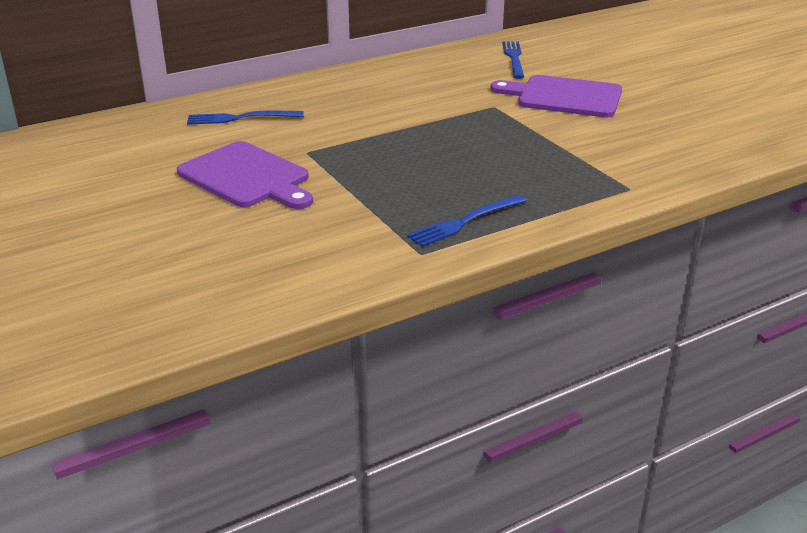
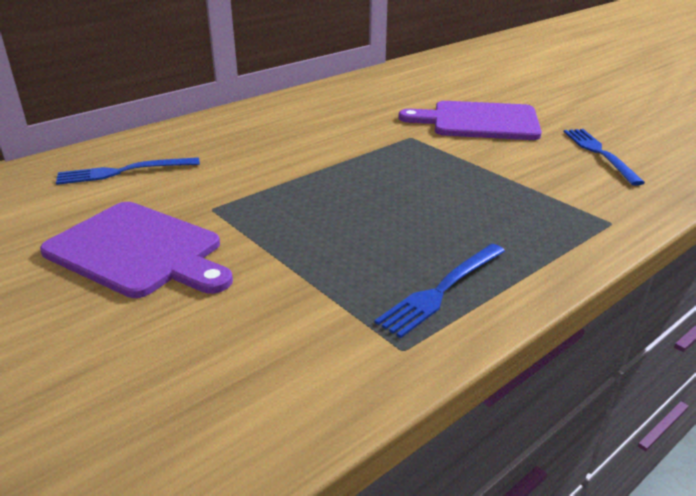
camera: 10 degrees left, 0 degrees up
blue fork [502,42,524,79] -> blue fork moved to [564,129,645,186]

